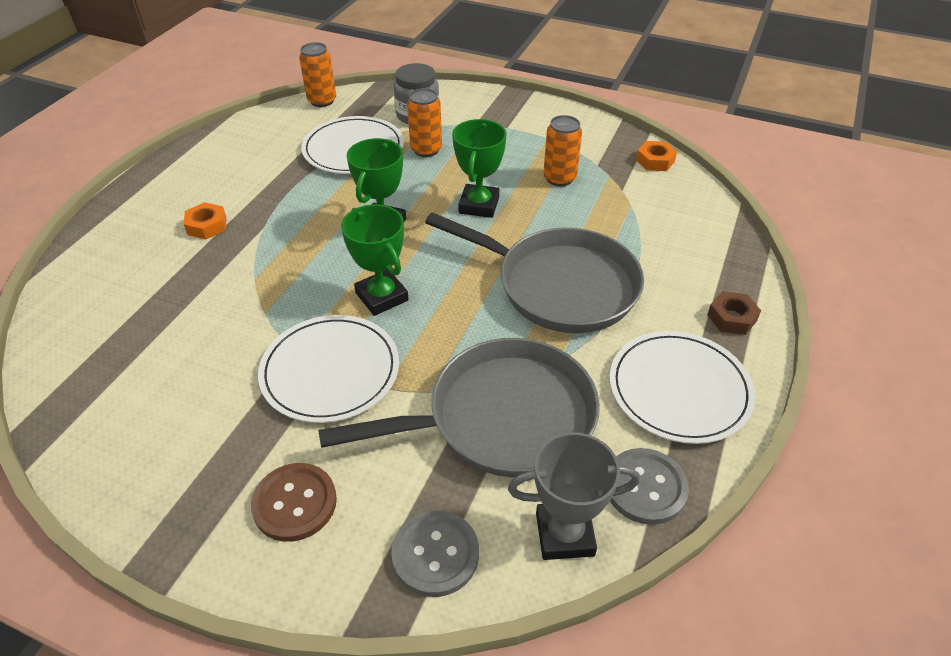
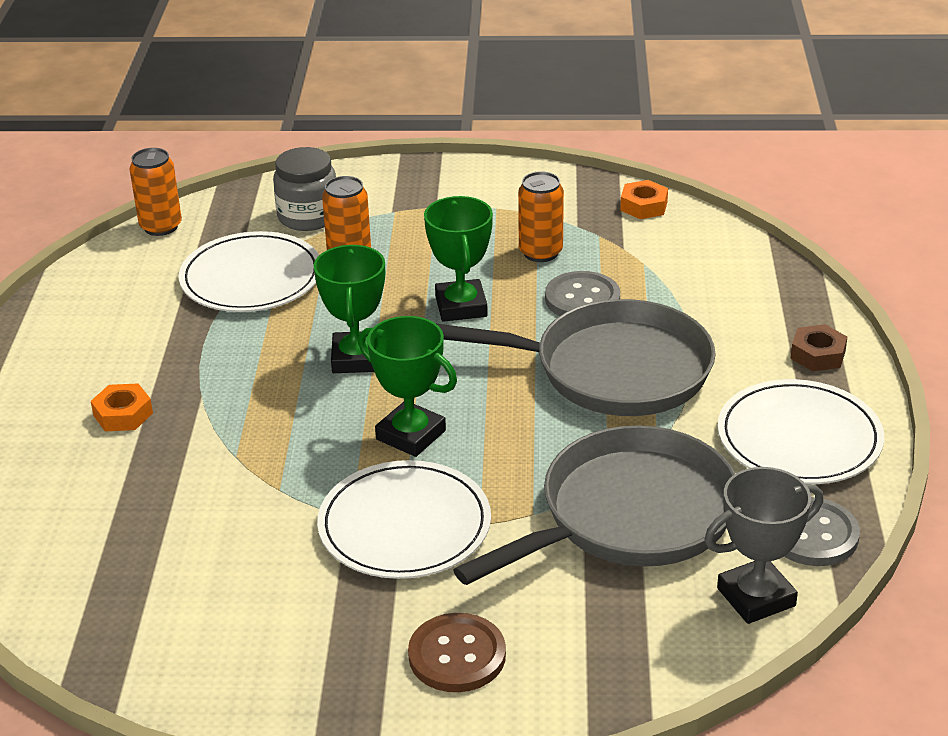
camera: 20 degrees left, 10 degrees down
grey button [391,511,479,597] -> grey button moved to [545,271,620,316]

